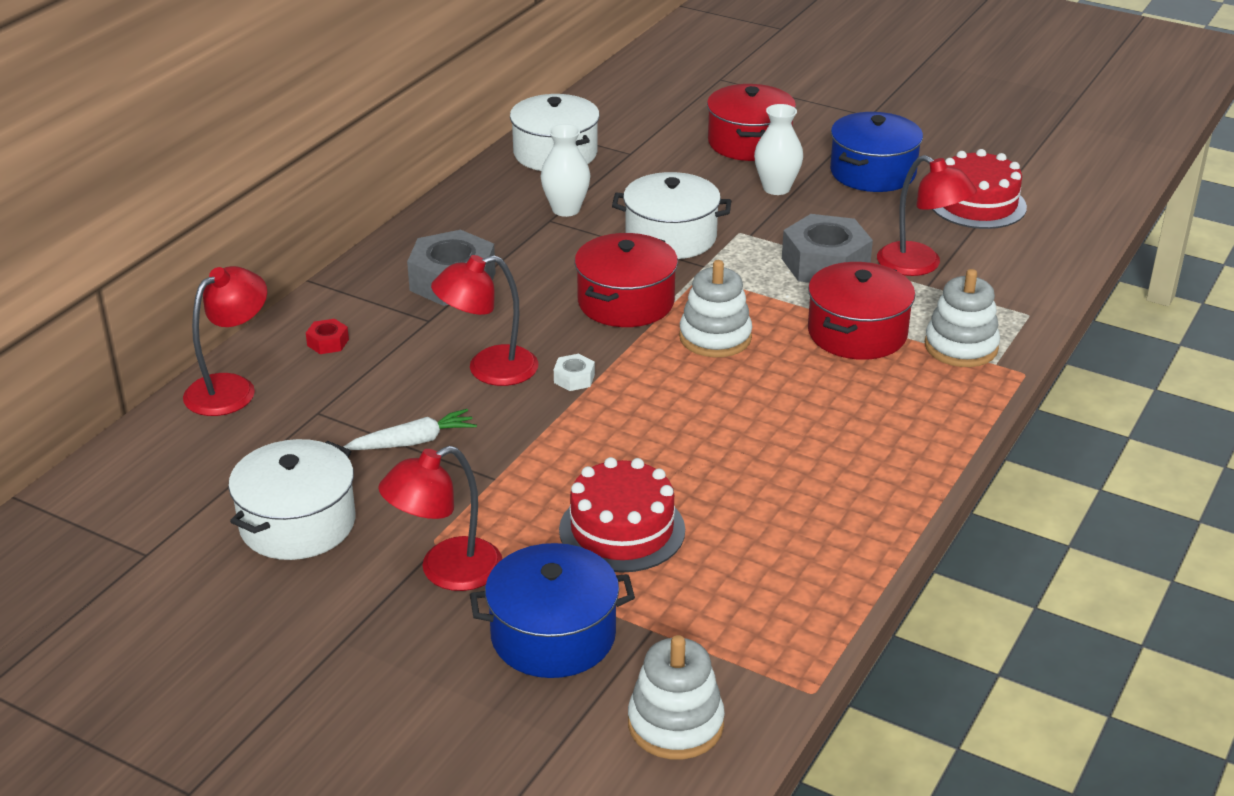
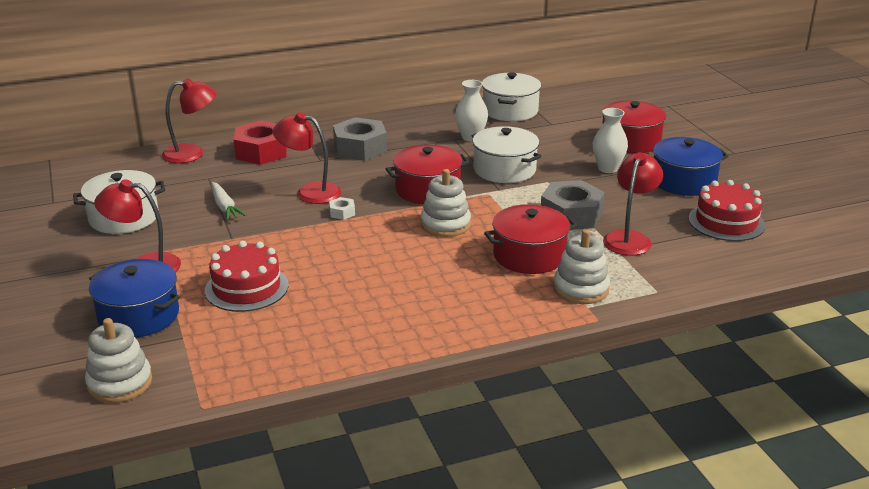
camera: 40 degrees right, 5 degrees down
red nut [306,319,349,354] -> red nut [234,121,287,165], size x2.27
white carrot [343,409,477,450] -> white carrot turned 45 degrees clockwise [211,182,246,220]
red lamp [877,155,977,276] -> red lamp turned 150 degrees counterclockwise [603,152,663,256]

